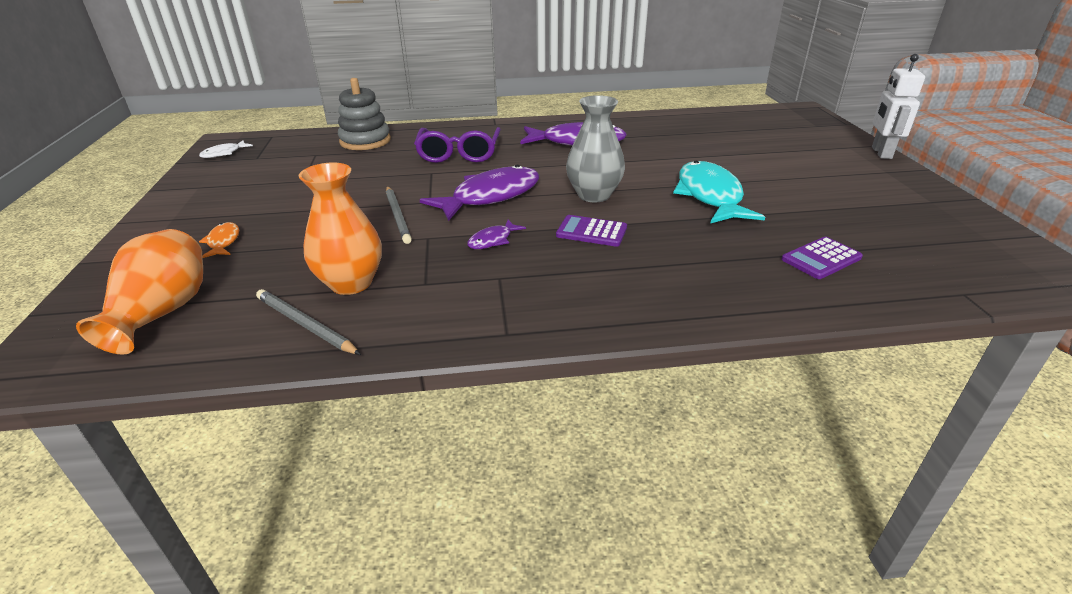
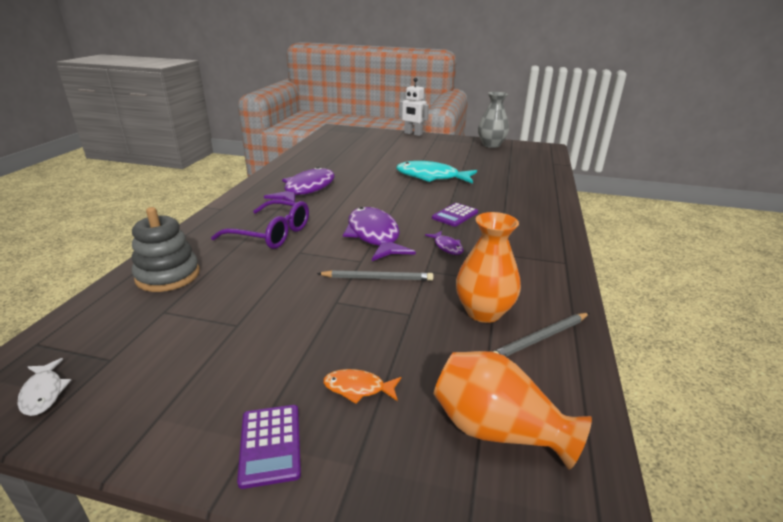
camera: 70 degrees left, 5 degrees down
grey vase [566,95,625,202] -> grey vase moved to [478,92,509,148]
purple calculator [781,237,863,279] -> purple calculator moved to [237,405,301,489]

